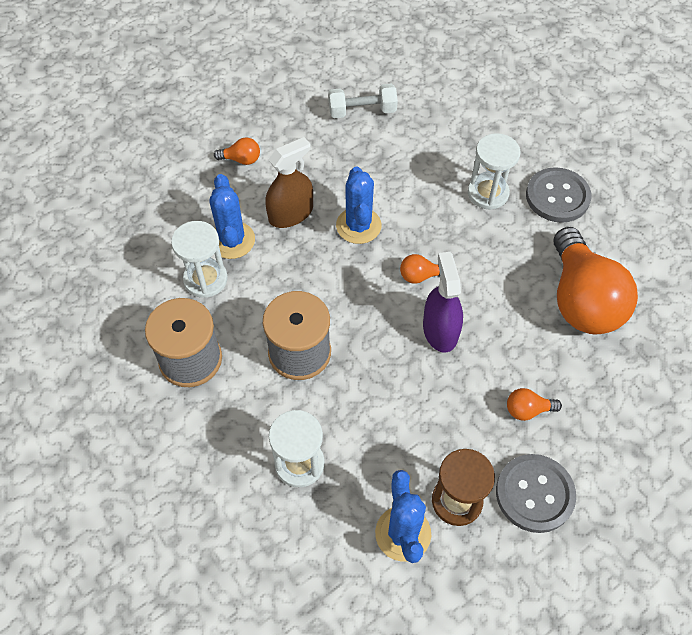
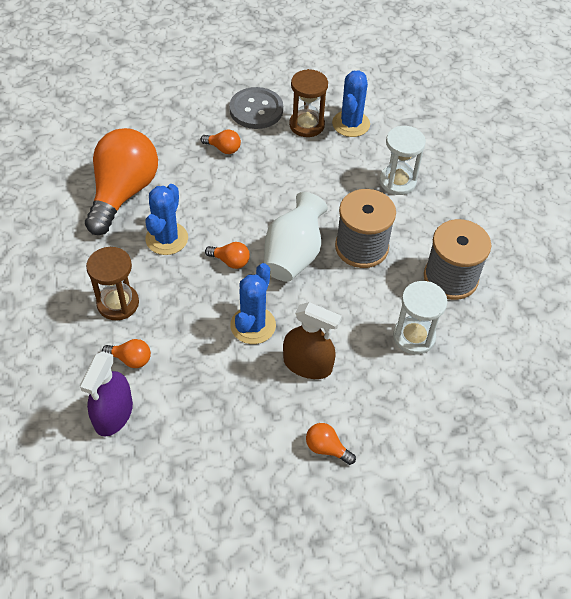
camera: 155 degrees left, 5 degrees down
blue cactus [209,174,255,259] -> blue cactus moved to [145,184,188,255]
brown spray bottle [265,137,313,228] -> brown spray bottle turned 150 degrees counterclockwise [283,302,342,379]
white dumbbell [328,84,398,119] -> none
purple spray bottle [423,252,463,353] -> purple spray bottle moved to [80,351,133,436]
white hourglass [468,133,520,210] -> brown hourglass [86,247,139,320]
grey button [526,167,592,223] -> none
none -> orange light bulb [102,339,151,368]
none -> white vase [264,192,328,282]

